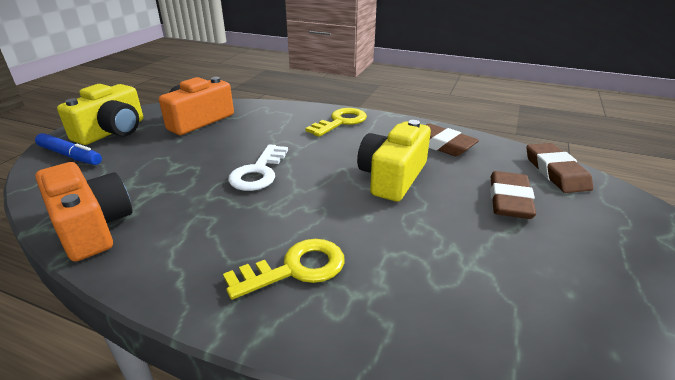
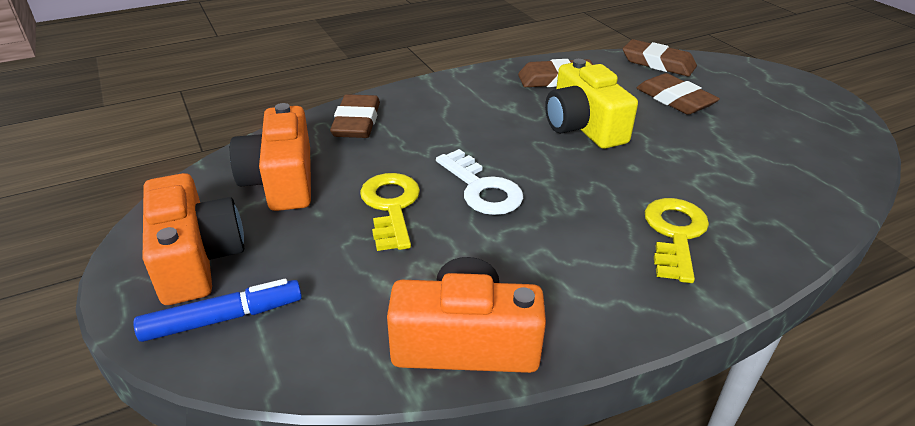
camera: 50 degrees left, 5 degrees up
yellow camera [57,84,143,145] -> orange camera [143,173,244,305]
yellow key [305,108,367,137] -> yellow key moved to [360,173,420,251]
none -> brown eraser [330,94,380,138]

